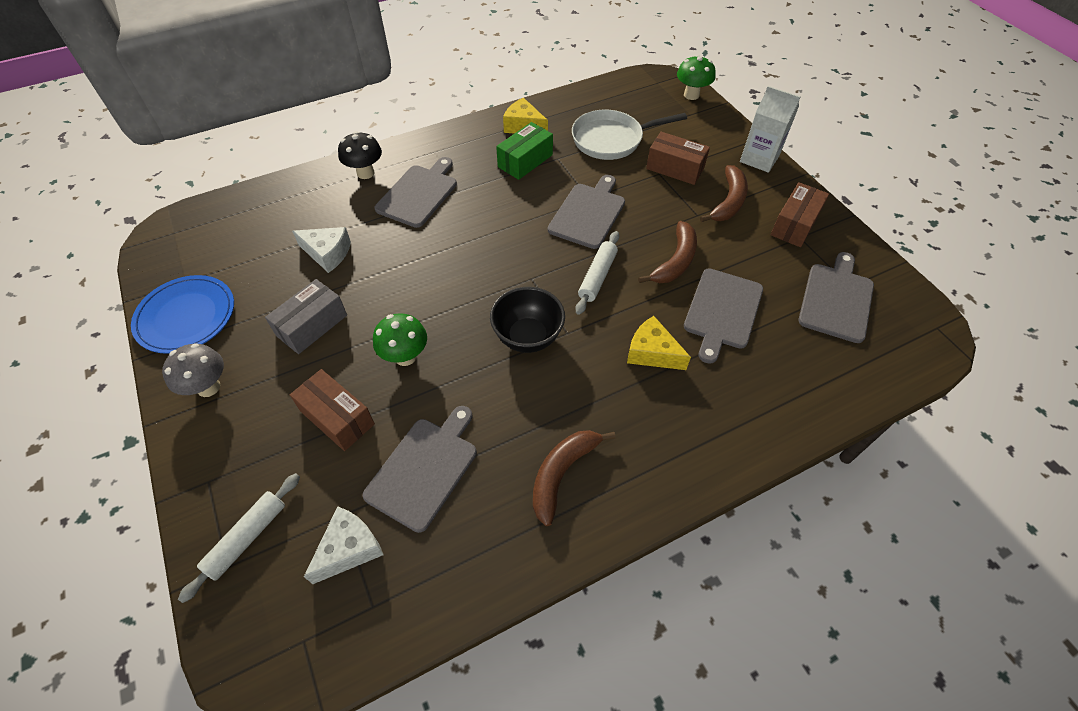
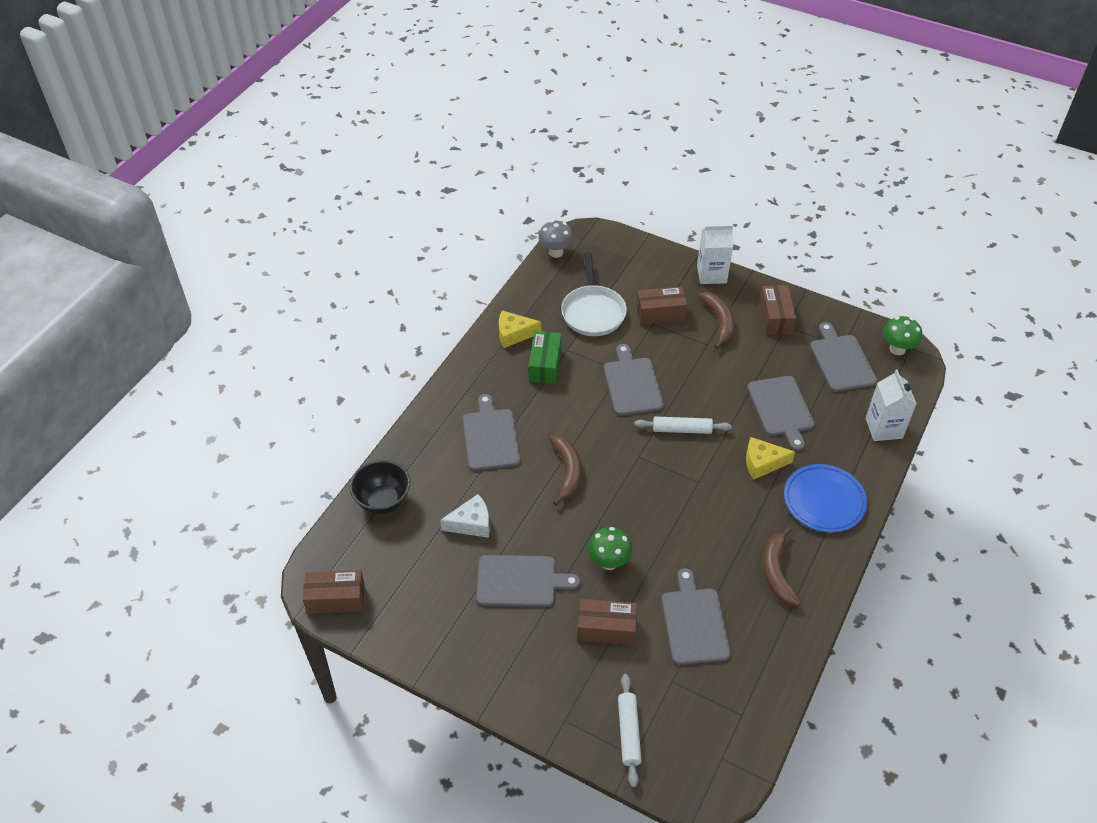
camera: 35 degrees left, 5 degrees down
blue plate [131,275,234,354] -> blue plate moved to [784,464,867,533]
grey mushroom [162,343,224,397] -> grey mushroom moved to [538,220,574,258]
grey box [265,279,347,354] -> grey cutting board [476,555,580,607]
white cheese [304,506,384,584] -> none
black mushroom [338,131,382,179] -> none
black bowl [490,287,565,353] -> black bowl moved to [350,460,410,514]
white pan [572,110,687,160] -> white pan turned 45 degrees counterclockwise [561,252,627,336]
white rolling pin [575,231,619,315] -> white rolling pin turned 75 degrees counterclockwise [634,417,732,434]
brown banana [638,221,697,283] -> brown banana moved to [549,435,582,505]
green mushroom [677,55,716,100] -> green mushroom moved to [883,316,922,355]
none -> brown box [303,570,365,614]
none -> white carton [865,370,917,441]

